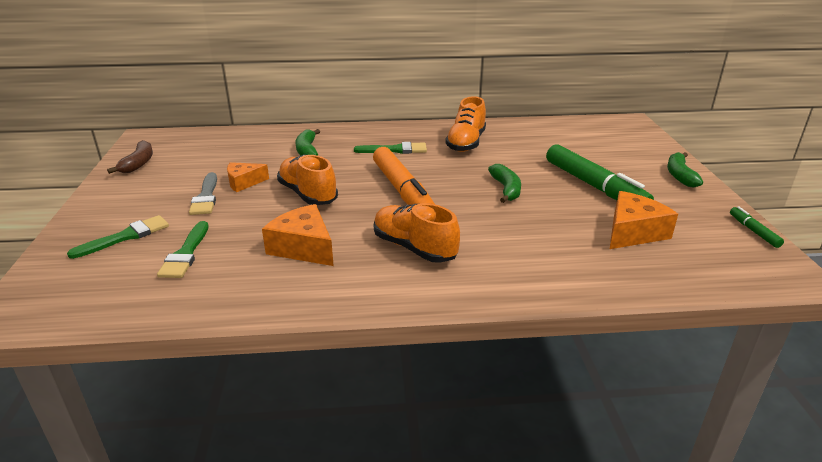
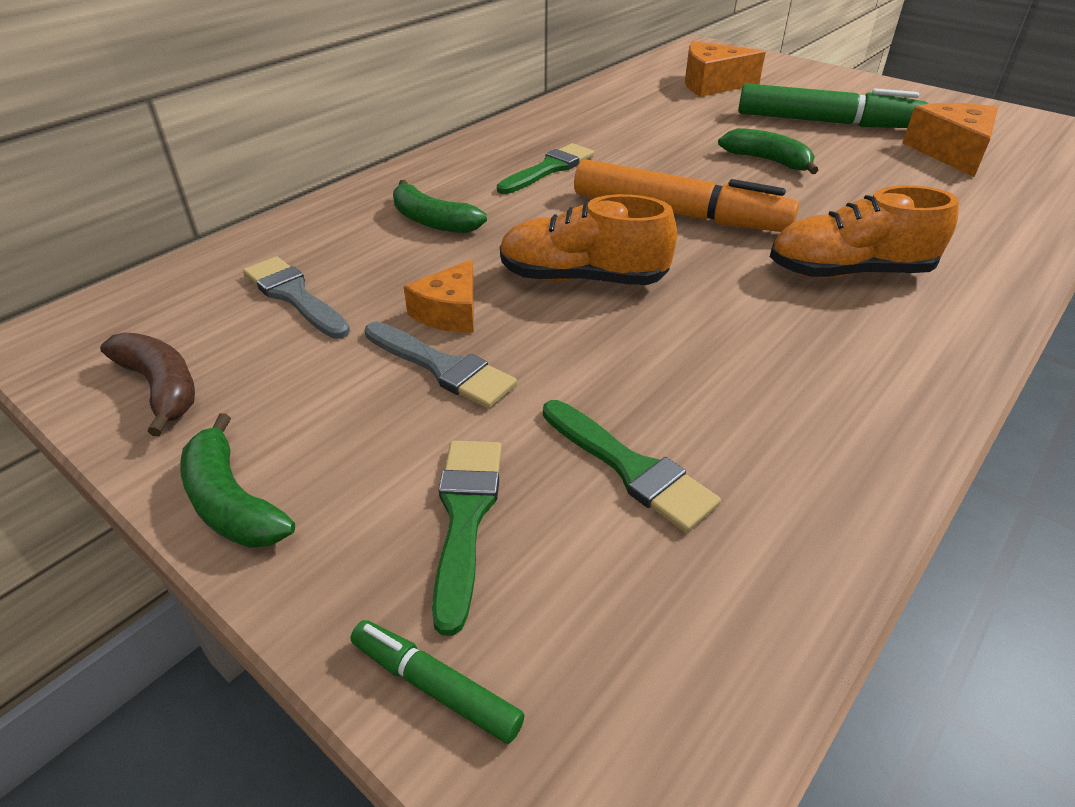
camera: 45 degrees left, 10 degrees up
orange cheese [262,204,334,266] -> orange cheese moved to [685,41,766,97]
orange shoe [445,96,486,152] -> none
green banana [667,152,703,187] -> green banana moved to [180,413,295,548]
green marker [730,206,784,248] -> green marker moved to [351,620,525,744]
none -> grey brush [243,256,350,339]

